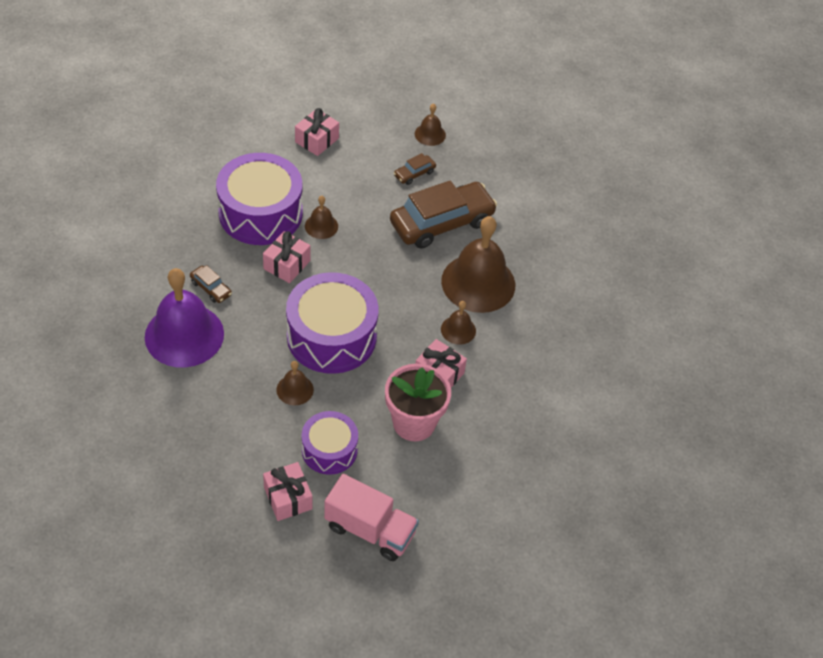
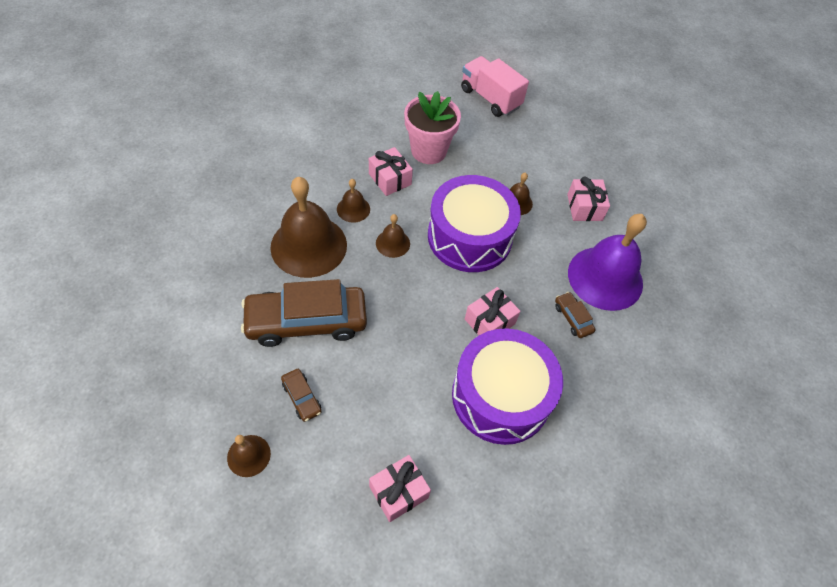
camera: 160 degrees left, 5 degrees up
pink gift [263,462,312,521] -> pink gift moved to [567,176,610,221]
purple drum [302,411,358,475] -> none
brown bell [305,196,338,239] -> brown bell moved to [376,214,410,258]
brown car [394,153,436,185] -> brown car turned 75 degrees clockwise [281,369,322,422]

